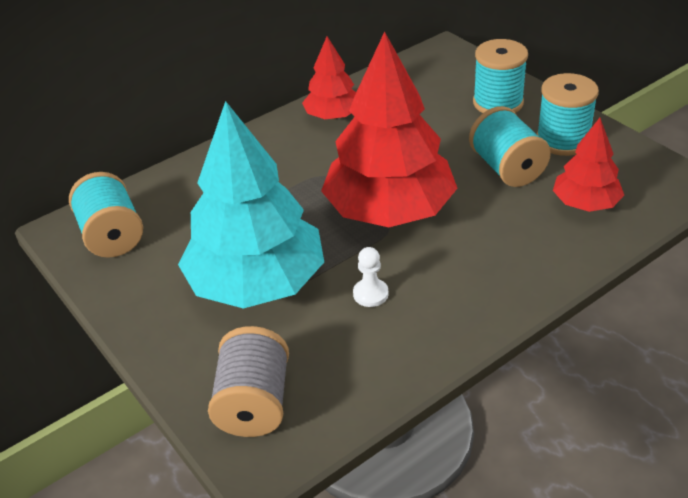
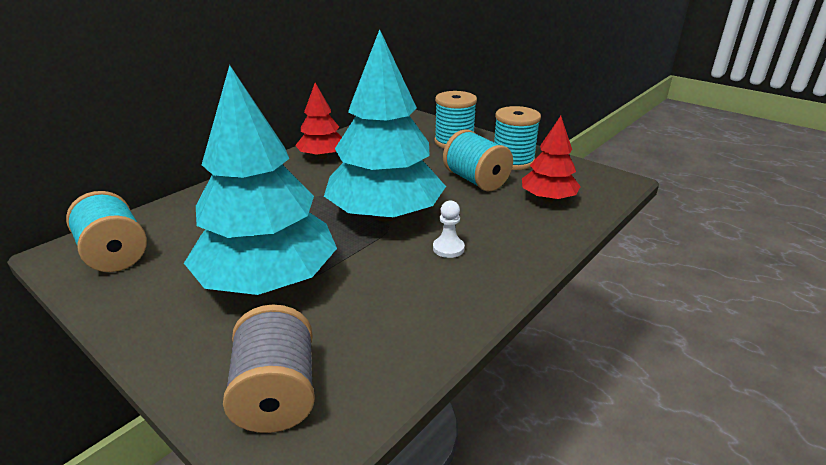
camera: 15 degrees left, 10 degrees down
red tree [321,31,458,227] -> turquoise tree [324,29,446,222]
white pawn [353,247,389,307] -> white pawn moved to [433,200,465,258]

